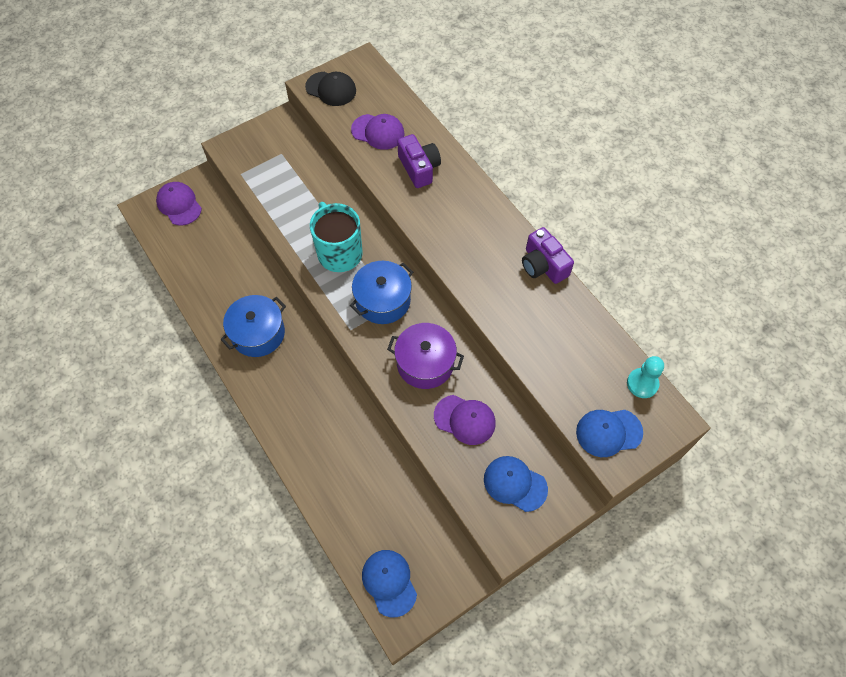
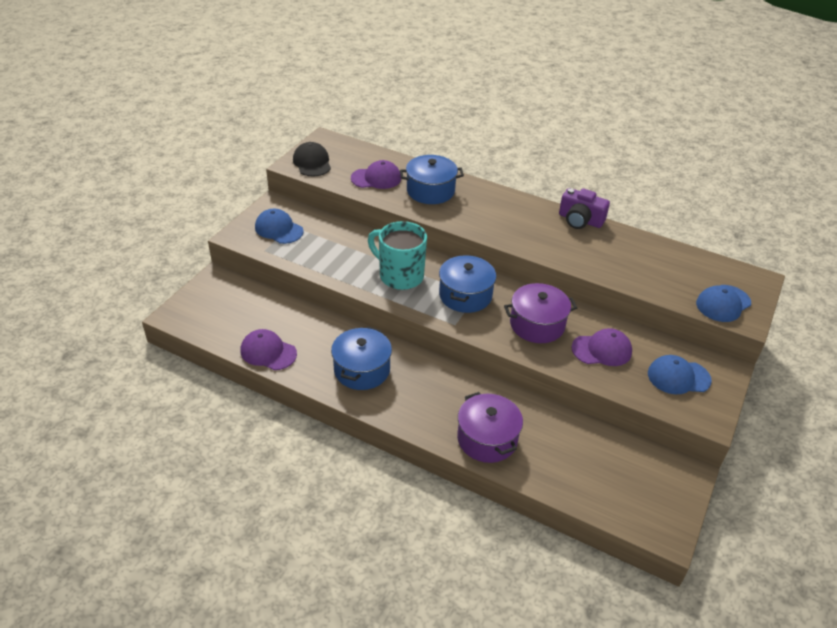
camera: 30 degrees left, 20 degrees down
purple cap [156,182,202,226] -> purple cap moved to [240,329,297,370]
black cap [305,72,356,106] -> black cap turned 105 degrees counterclockwise [293,142,331,177]
blue cap [362,550,417,617] -> blue cap moved to [255,209,304,244]
purple camera [397,134,441,188] -> blue pot [400,155,464,204]
turquoise pawn [627,356,664,398] -> none
none -> purple pot [457,392,523,463]

